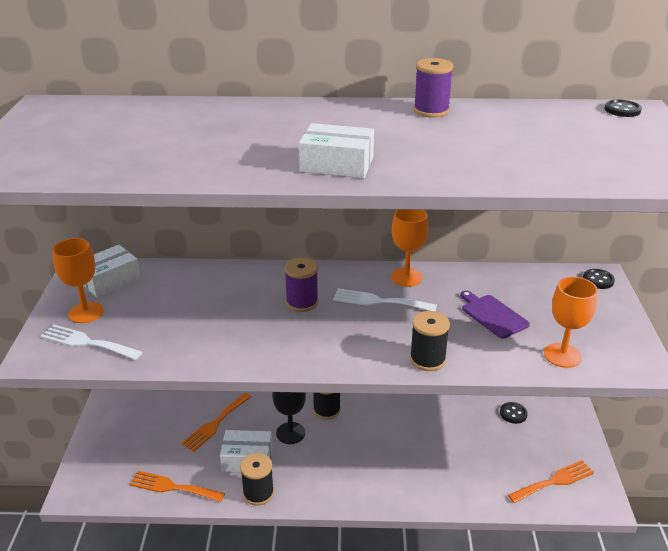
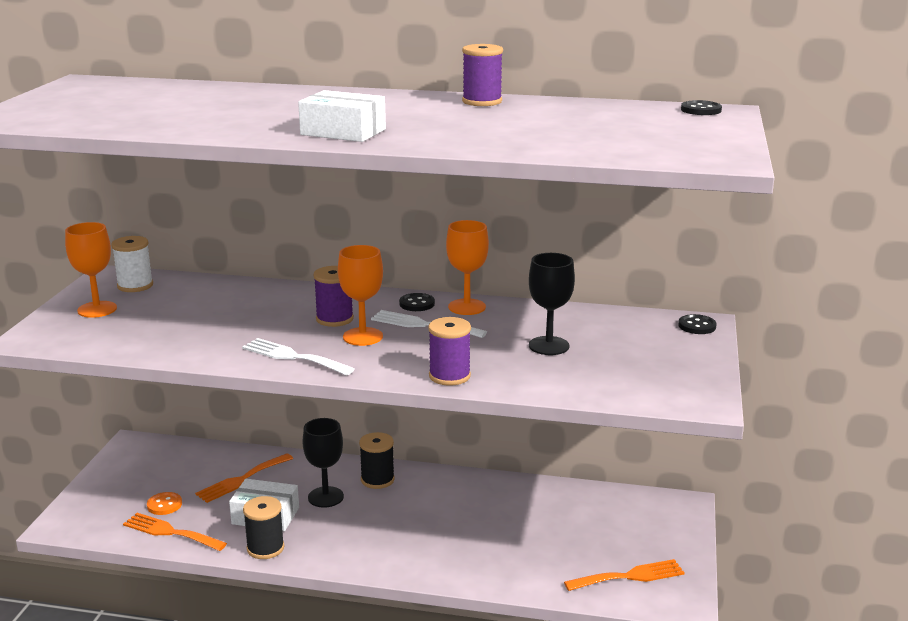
camera: 10 degrees right, 10 degrees down
white fork [40,325,142,360] -> white fork moved to [242,338,354,376]
white box [83,245,141,297] -> white spool [111,236,153,292]
black spool [410,311,450,371] -> purple spool [428,317,471,386]
purple cutting board [460,290,530,339] -> black goblet [529,253,575,355]
black button [500,402,528,424] -> black button moved to [399,293,435,311]
orange goblet [544,277,598,368] -> orange goblet moved to [338,245,383,346]
none -> orange button [147,492,182,515]

